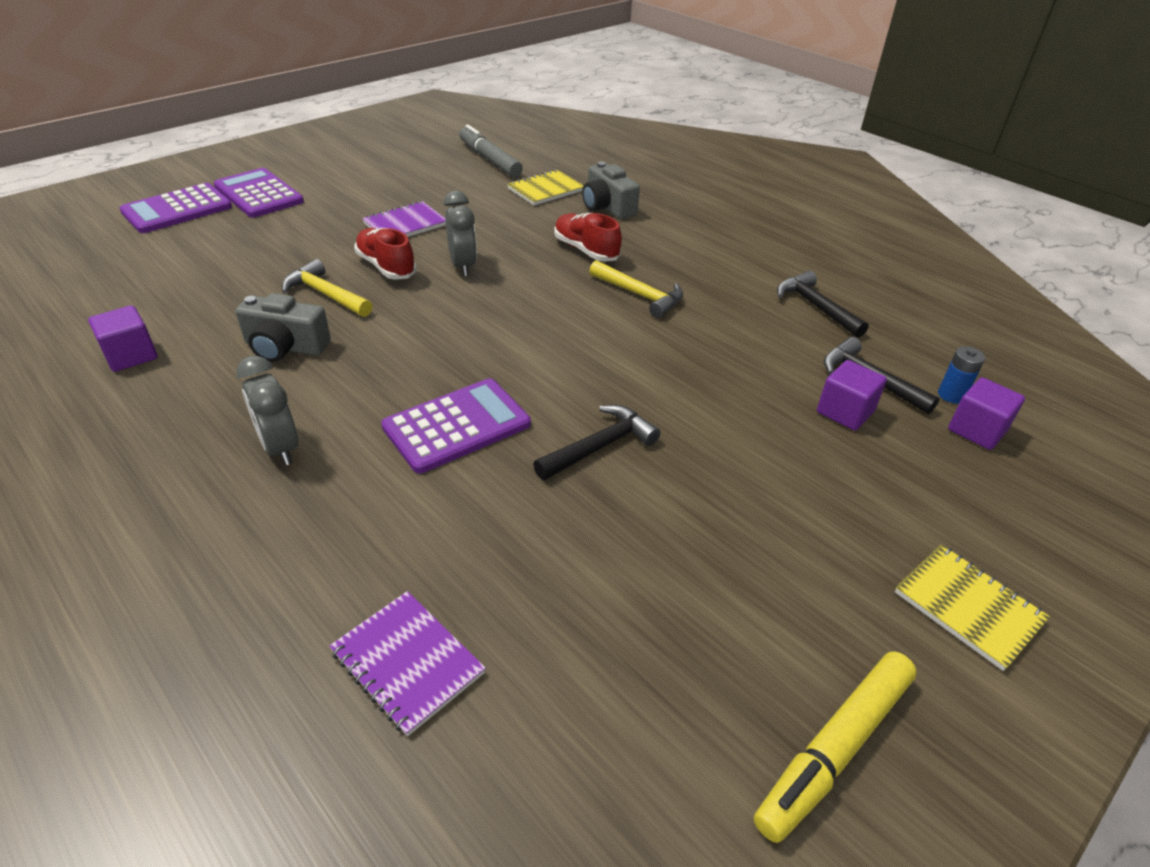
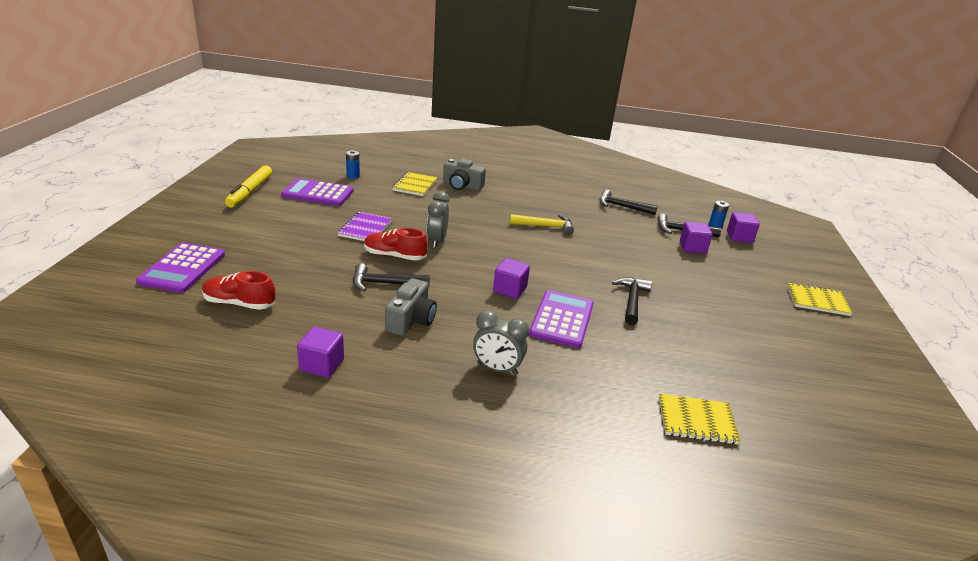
camera: 40 degrees left, 10 degrees down
purple calculator [214,168,304,218] -> purple calculator moved to [281,178,354,206]
grey camera [236,293,331,362] -> grey camera turned 45 degrees counterclockwise [385,278,437,336]
yellow hammer [282,259,372,317] -> black hammer [353,263,430,291]
purple notebook [330,591,486,736] -> yellow notebook [659,394,741,445]
grey clock [444,191,477,276] -> grey clock turned 120 degrees counterclockwise [427,192,450,248]
grey marker [459,125,523,177] -> blue battery [346,150,360,179]
red shoe [554,213,622,262] -> red shoe moved to [202,271,275,310]
yellow marker [754,651,917,843] -> yellow marker moved to [225,165,272,208]
none -> purple cube [493,258,530,299]

